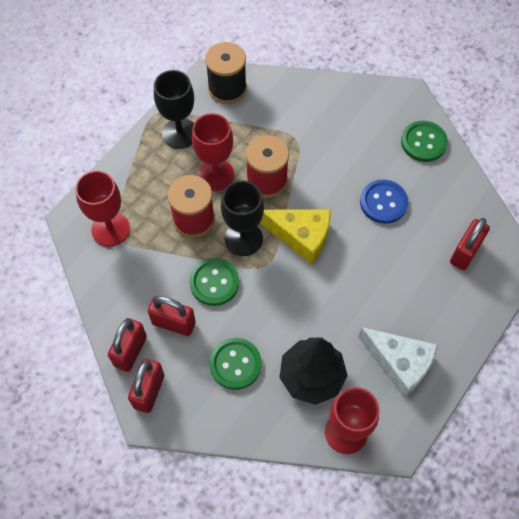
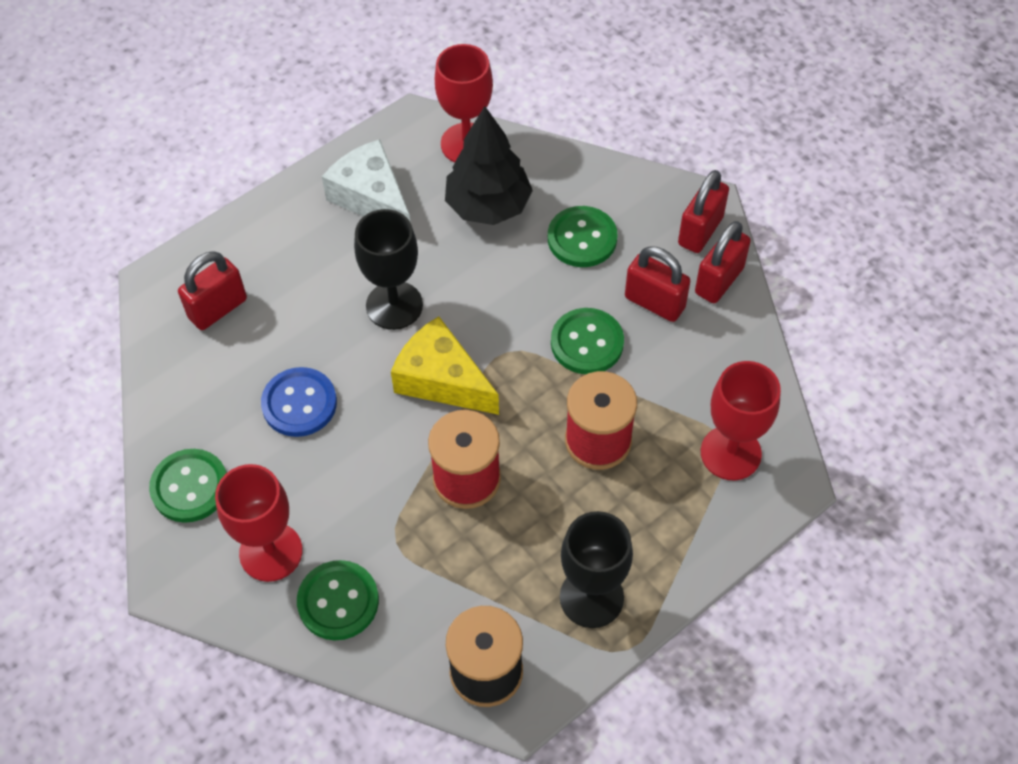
camera: 165 degrees left, 5 degrees down
red goblet [192,113,234,191] -> red goblet moved to [215,464,303,582]
black goblet [221,181,264,256] -> black goblet moved to [354,209,423,330]
none -> green button [297,560,379,640]

